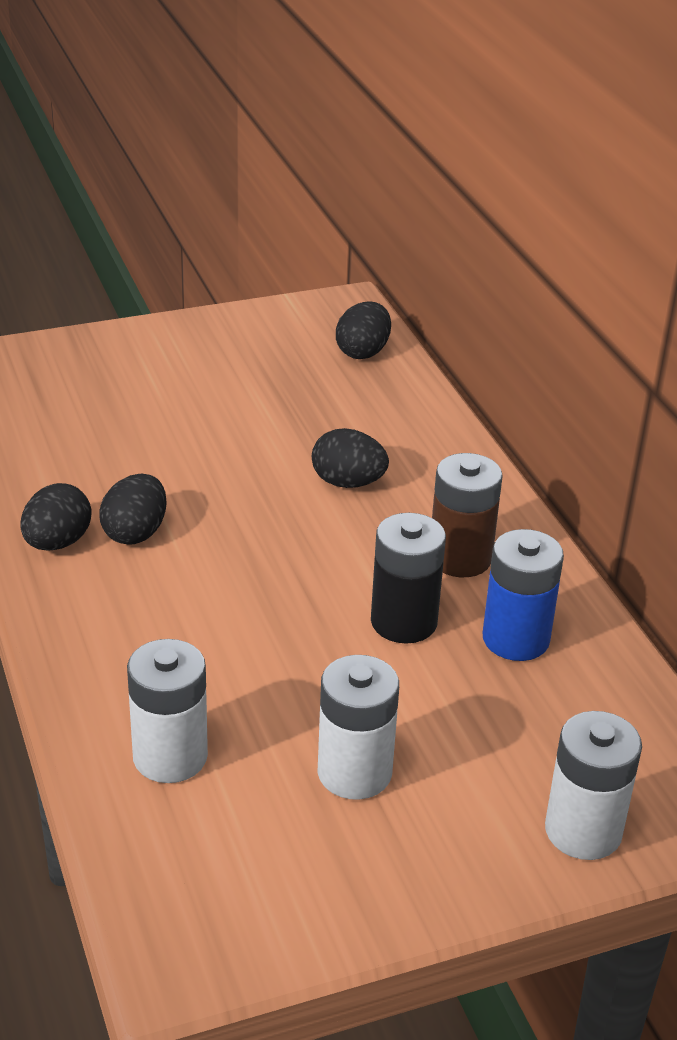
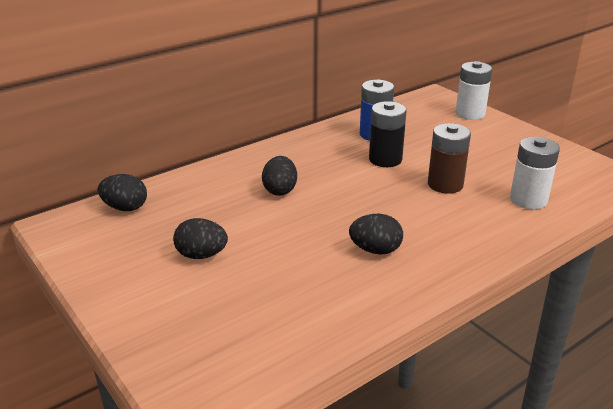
camera: 105 degrees left, 5 degrees down
black egg [20,483,91,551] -> black egg moved to [173,218,228,259]
white battery [317,655,399,800] -> none
brown battery [432,453,503,577] -> brown battery moved to [428,123,471,194]

